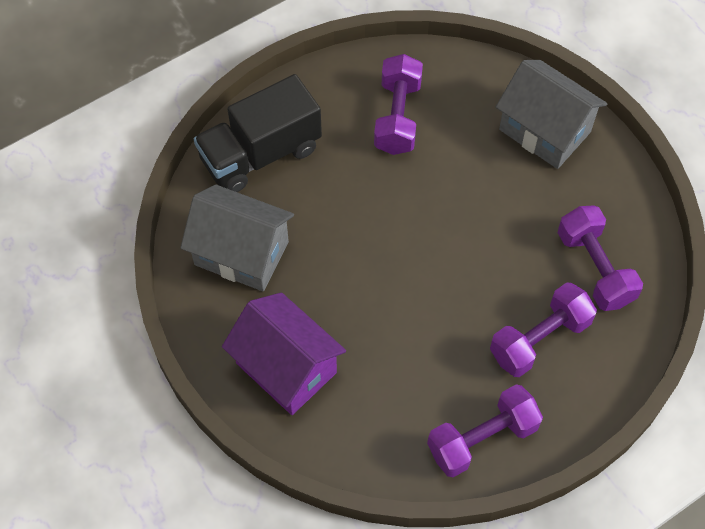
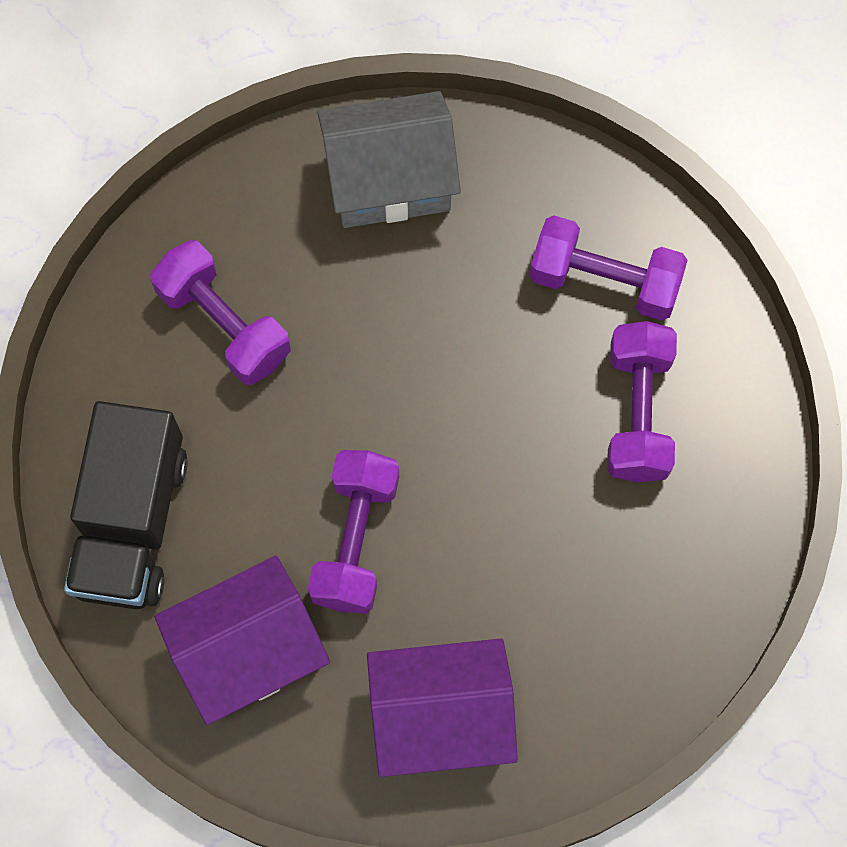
camera: 50 degrees left, 10 degrees up
grey house [180,185,294,291] -> purple house [155,556,330,725]
purple dumbbell [427,384,543,477] -> purple dumbbell moved to [308,450,399,614]

